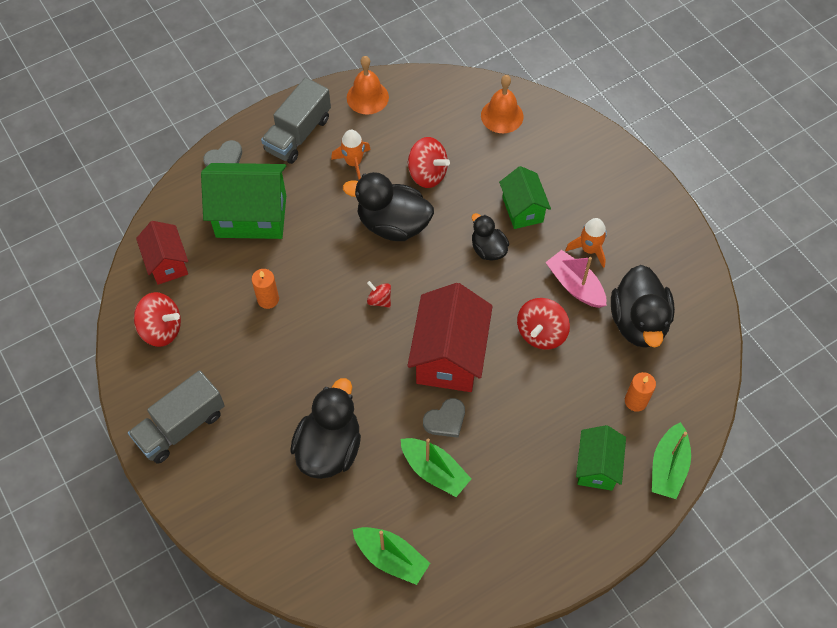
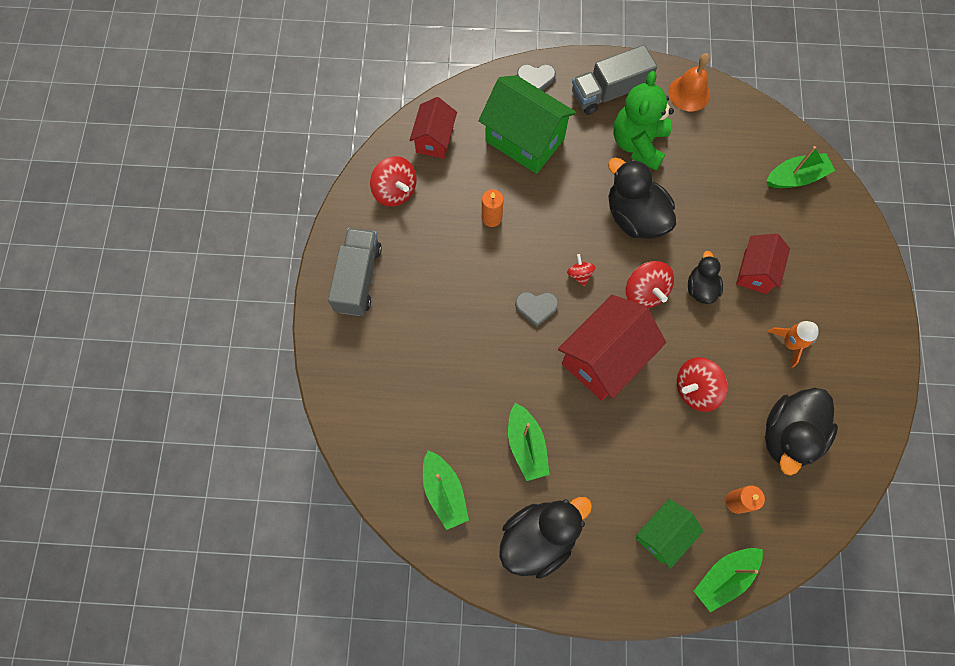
camera: 35 degrees right, 10 degrees up
grey truck [128,370,225,464] -> grey truck turned 105 degrees clockwise [328,228,382,316]
black duck [290,378,361,479] -> black duck moved to [499,497,592,579]
orange rocket [331,130,371,179] -> green teddy bear [613,71,674,171]
red spinning top [407,137,450,188] -> red spinning top moved to [626,261,674,308]
grey heart [423,398,465,438] -> grey heart moved to [515,292,558,327]
orange bell [481,75,524,133] -> green boat [767,146,835,188]
green house [499,166,551,229] -> red house [736,233,790,294]
pink boat [546,250,606,308] -> none

